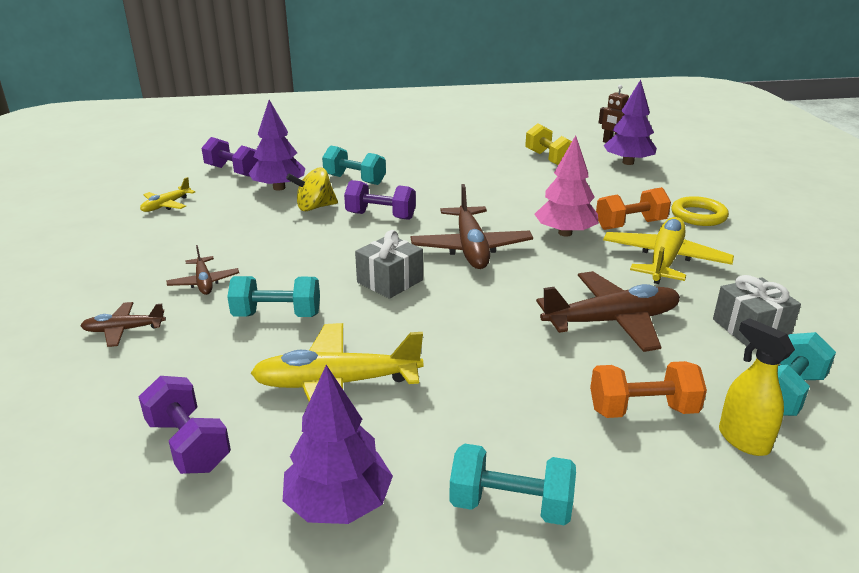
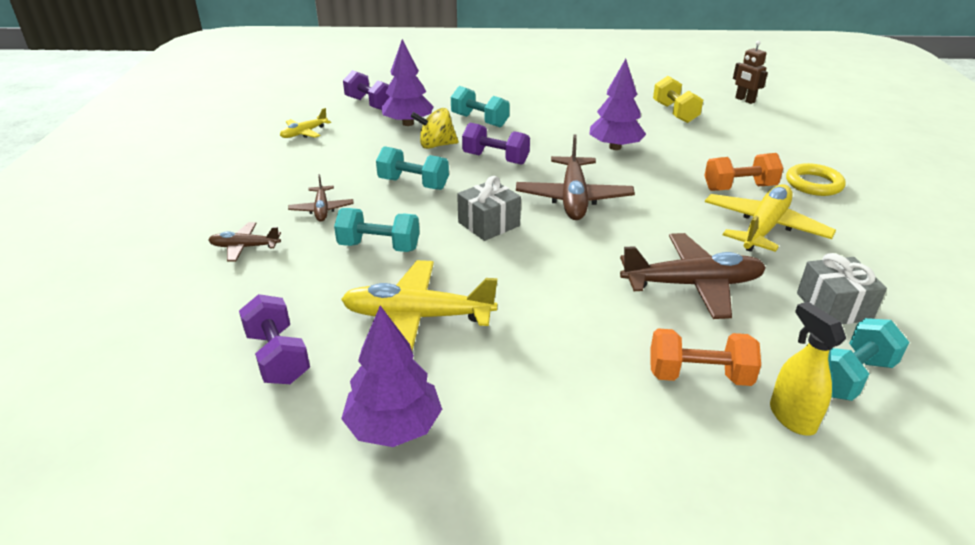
camera: 10 degrees right, 5 degrees up
turquoise dumbbell [449,444,576,525] -> turquoise dumbbell moved to [376,146,449,190]
pink tree [535,135,598,237] -> none
purple tree [604,79,657,165] -> purple tree moved to [589,59,646,150]

